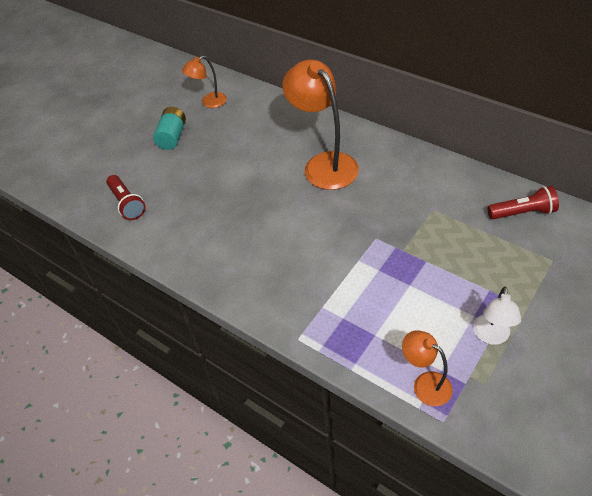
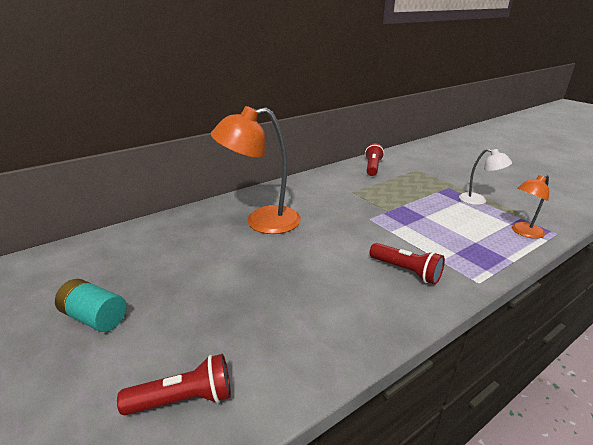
camera: 75 degrees left, 20 degrees down
orange lamp [182,56,227,108] -> none
none -> red flashlight [370,243,445,285]

